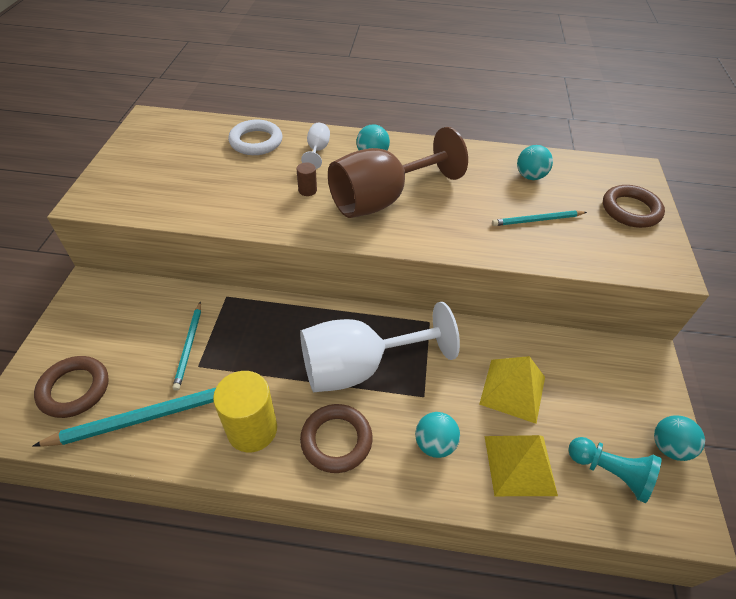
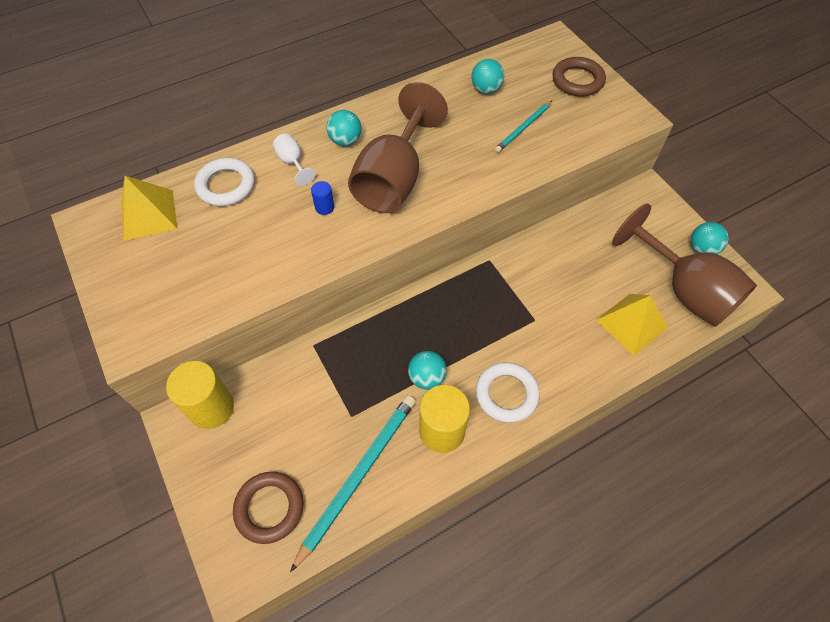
camera: 35 degrees left, 10 degrees up
turquoise pencil [173,301,201,391] -> none
brown cylinder [296,162,317,196] -> blue cylinder [311,181,334,215]
white goblet [300,302,460,392] -> none
brown ring [300,404,372,473] -> white ring [476,362,540,423]
turquoise ball [415,412,460,458] -> turquoise ball moved to [408,351,447,390]
yellow pyramid [479,356,545,424] -> yellow pyramid moved to [121,176,177,241]
turquoise pawn [568,437,661,503] -> brown goblet [612,204,757,327]
none -> yellow cylinder [166,361,234,429]

